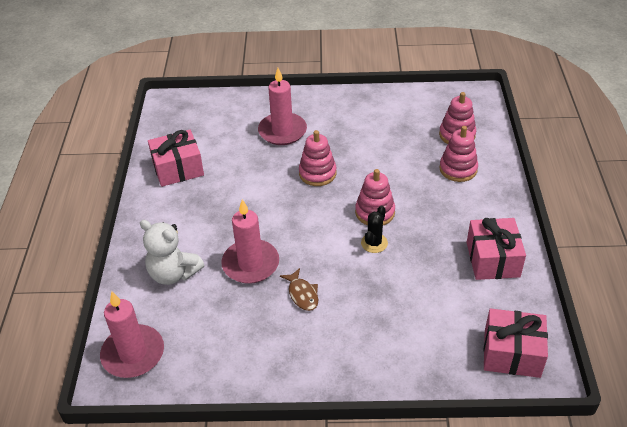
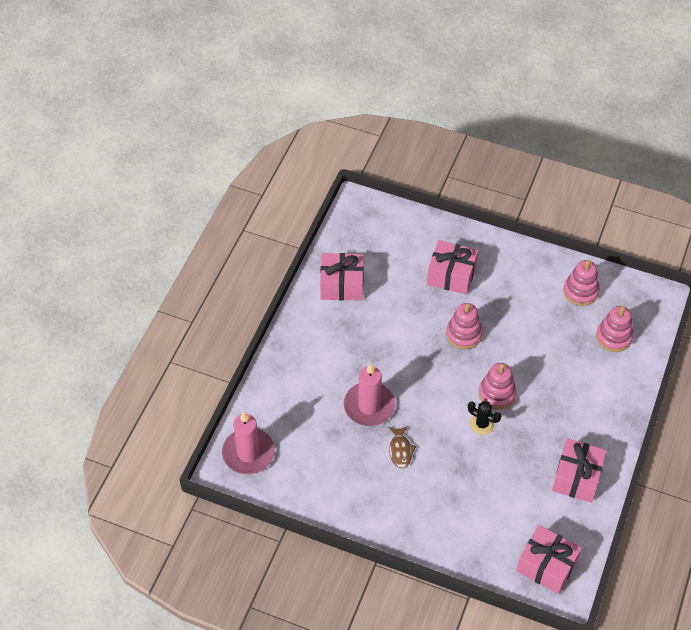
camera: 20 degrees right, 10 degrees up
white teddy bear [140,220,204,285] -> none
pink candle [258,68,307,145] -> pink gift [427,240,478,295]
black cactus [361,205,388,253] -> black cactus turned 75 degrees clockwise [468,401,501,435]
pink stacking toy [439,126,478,182] -> pink stacking toy moved to [563,260,600,306]

